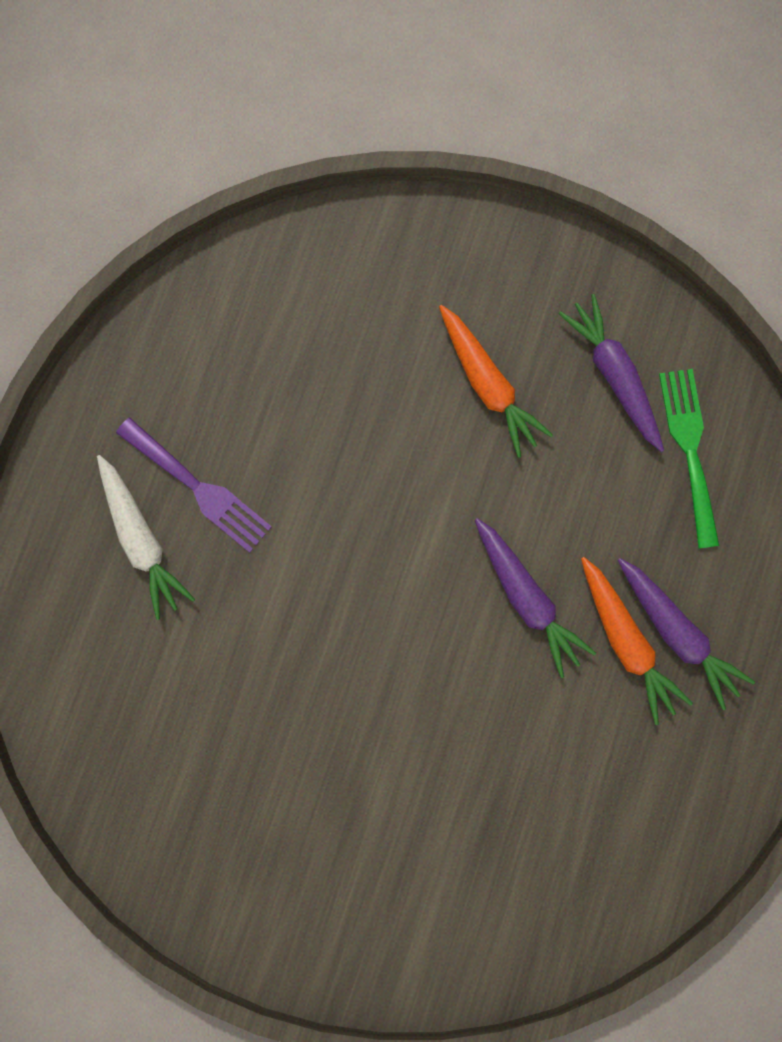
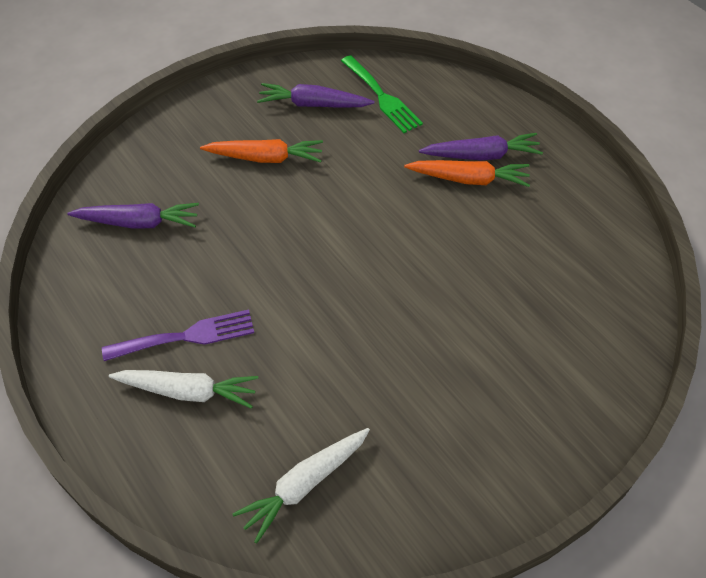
camera: 55 degrees left, 25 degrees down
purple carrot [475,518,596,678] -> purple carrot moved to [67,203,199,228]
green fork [659,369,719,549] -> green fork turned 150 degrees counterclockwise [341,55,423,133]
none -> white carrot [233,428,370,544]

